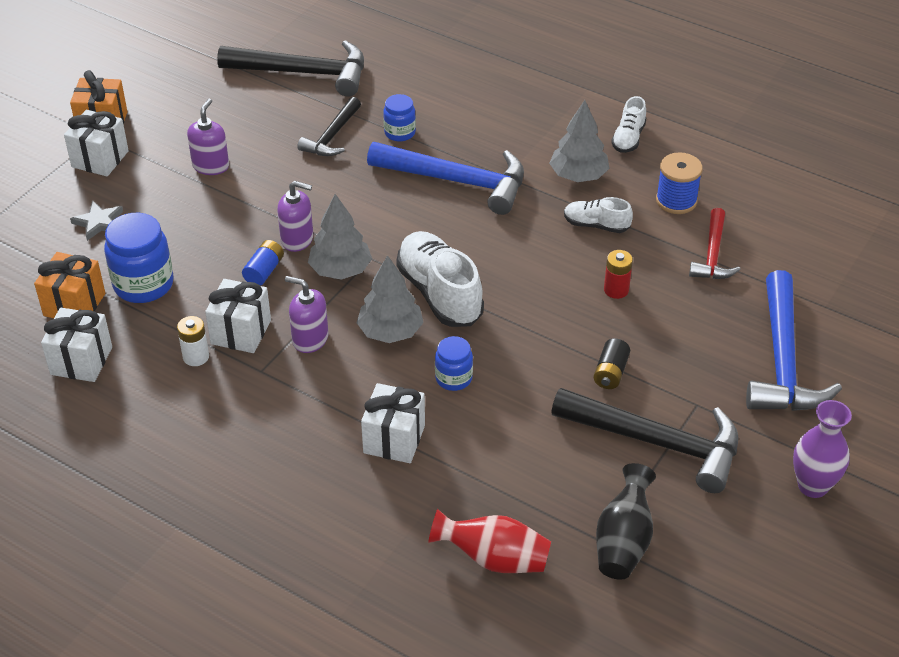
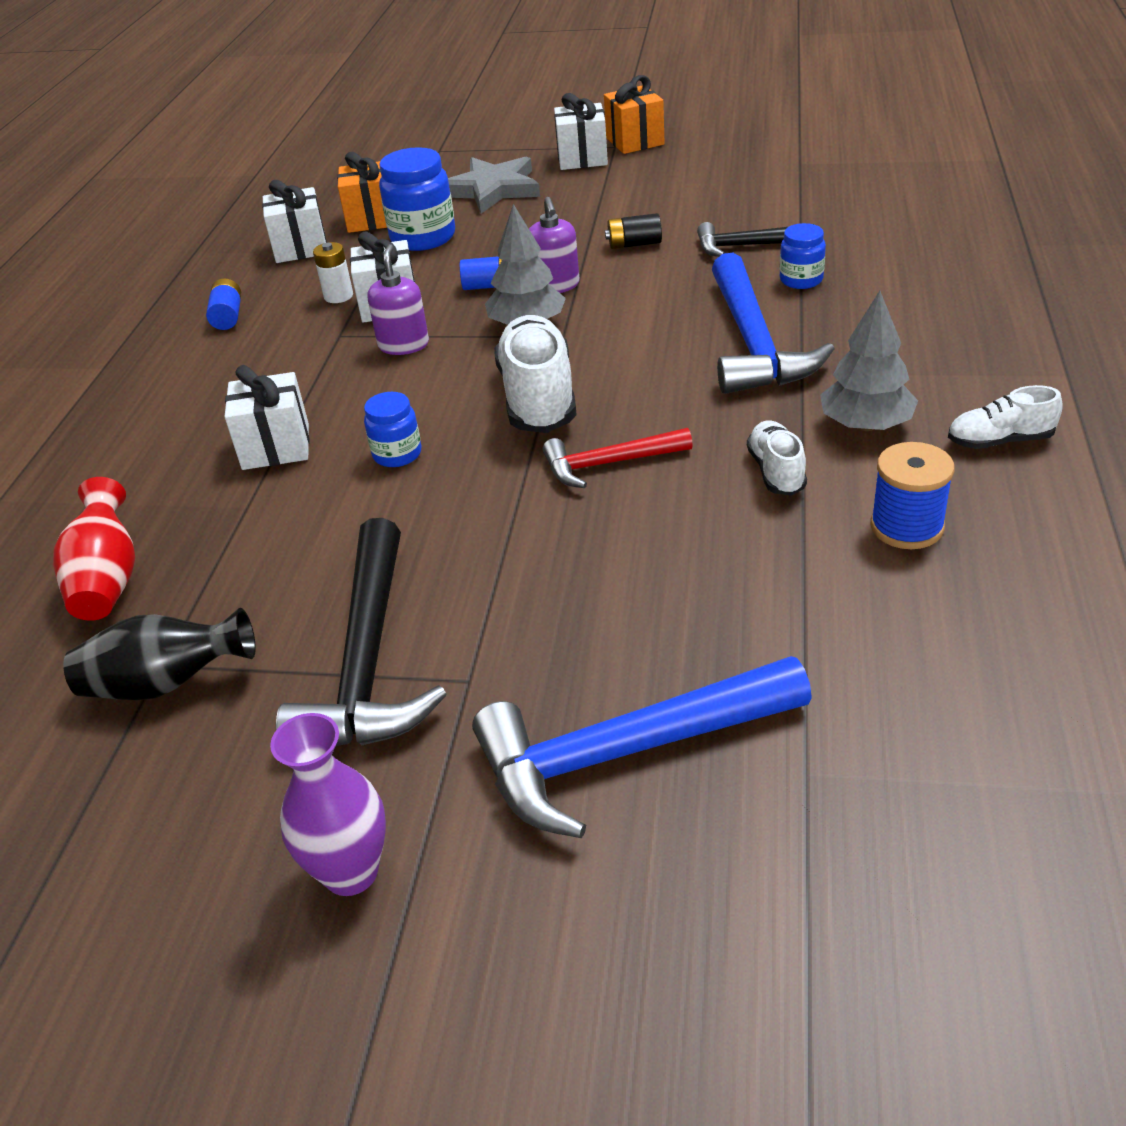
camera: 70 degrees right, 5 degrees down
grey star [70,201,123,241] -> grey star [448,157,540,214], size x1.83
purple soap dispenser [187,99,229,175] -> none
black hammer [217,40,364,97] -> none
grey tree [356,255,424,343] -> none
white shoe [396,231,484,327] -> white shoe turned 45 degrees counterclockwise [494,315,577,433]
black battery [593,338,630,389] -> black battery moved to [605,213,662,249]
red battery [604,250,633,299] -> none
red hammer [689,208,741,279] -> red hammer moved to [543,428,693,488]
none -> blue battery [206,278,241,330]

